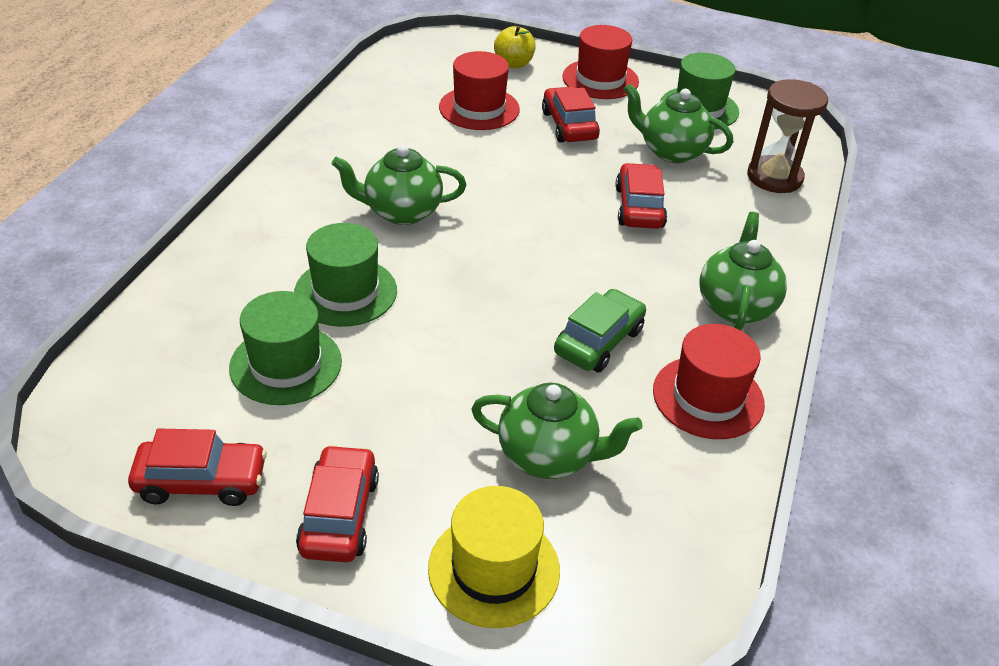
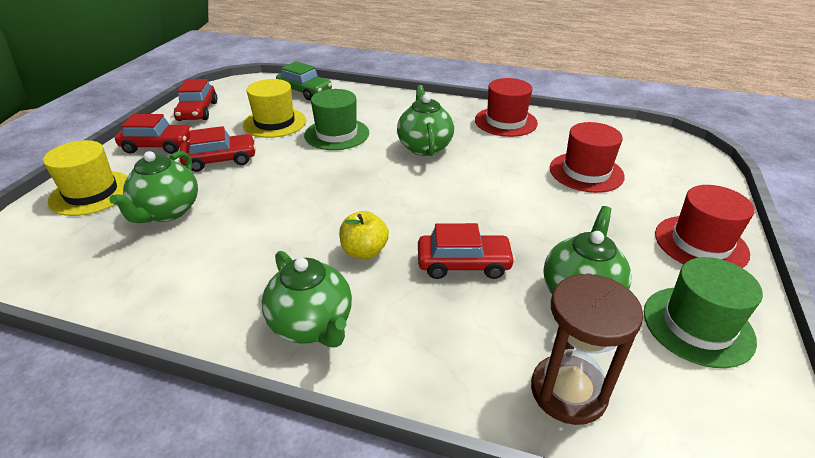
camera: 90 degrees right, 5 degrees down
green hat [229,291,342,405] -> yellow hat [243,79,306,138]
yellow apple [494,26,536,68] -> yellow apple moved to [339,211,389,259]
red car [542,87,600,143] -> red car moved to [179,126,256,172]
green car [554,289,646,372] -> green car moved to [276,61,332,100]
red hat [653,324,765,439] -> red hat moved to [475,78,538,137]
green teapot [699,212,787,330] -> green teapot turned 45 degrees clockwise [262,251,352,348]

